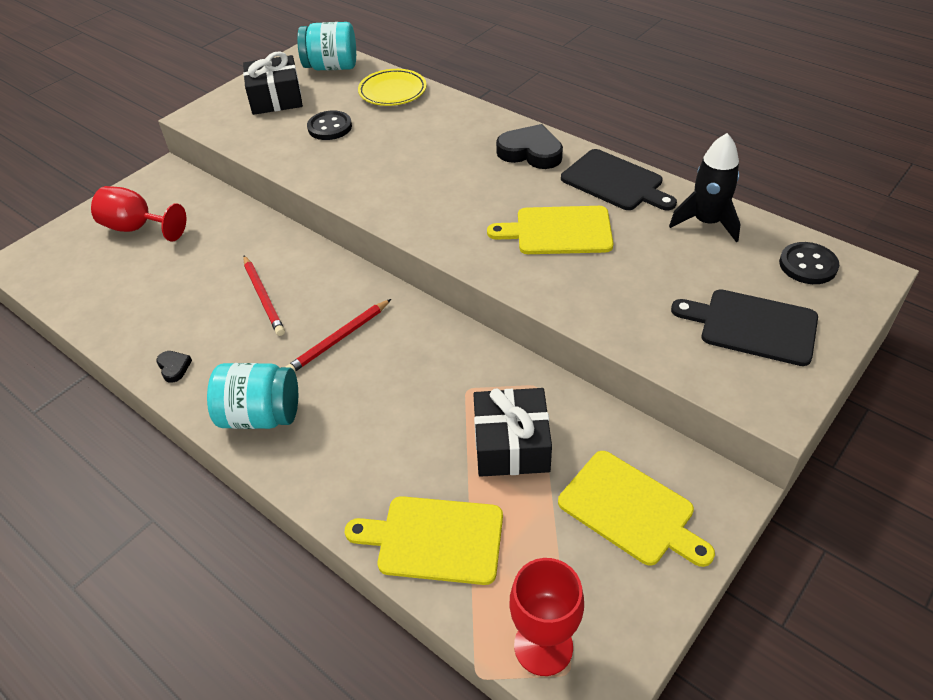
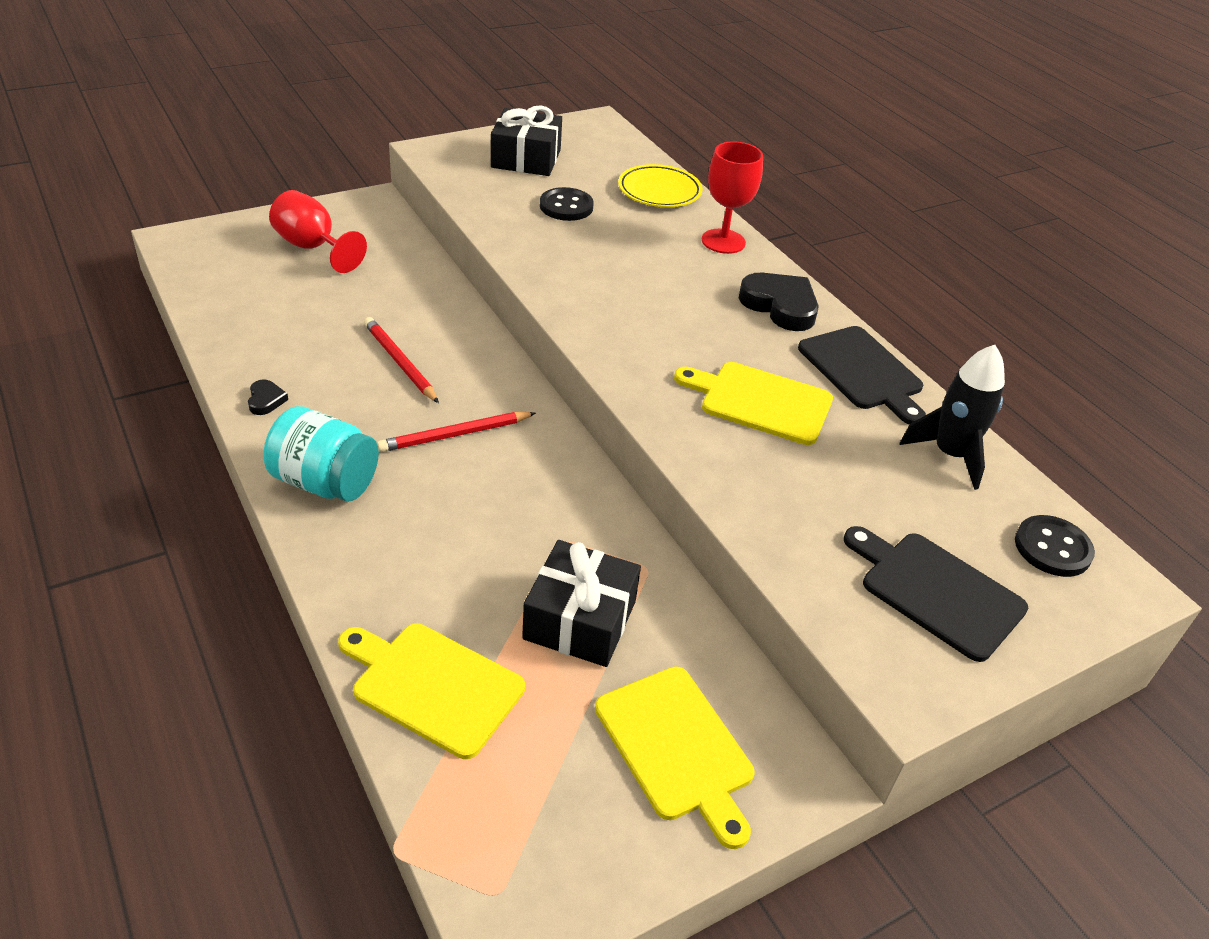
camera: 15 degrees right, 5 degrees down
red pencil [243,256,285,336] -> red pencil turned 150 degrees clockwise [364,317,439,403]
turquoise jar [297,22,356,70] -> none
red goblet [509,558,584,676] -> red goblet moved to [702,141,763,254]

